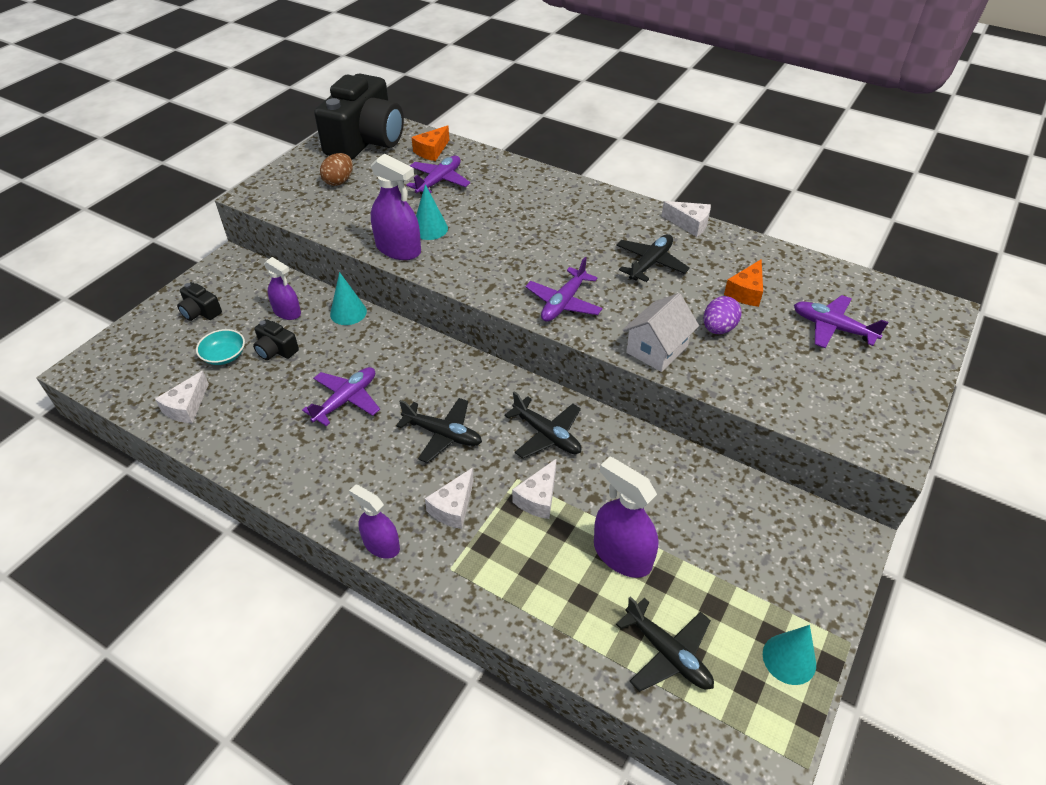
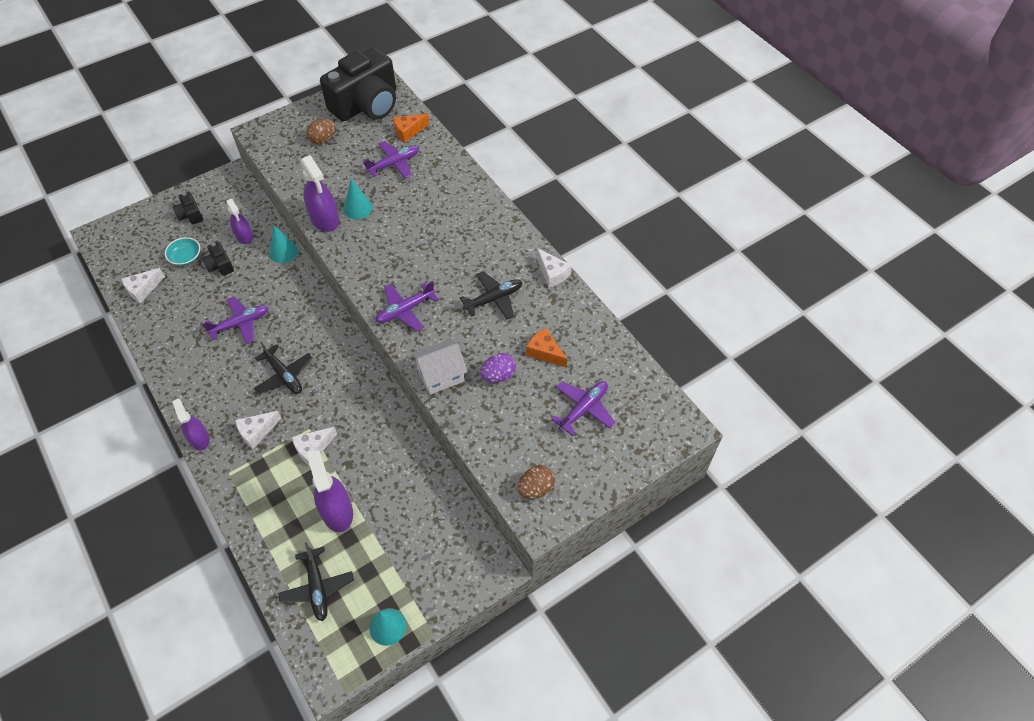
camera: 25 degrees right, 10 degrees up
black plane [504,391,582,459] -> none
orange cheese [724,259,763,307] -> orange cheese turned 75 degrees clockwise [526,328,567,368]
purple plane [794,295,888,348] -> purple plane turned 75 degrees clockwise [551,381,615,436]
none -> brown egg [517,466,555,499]

